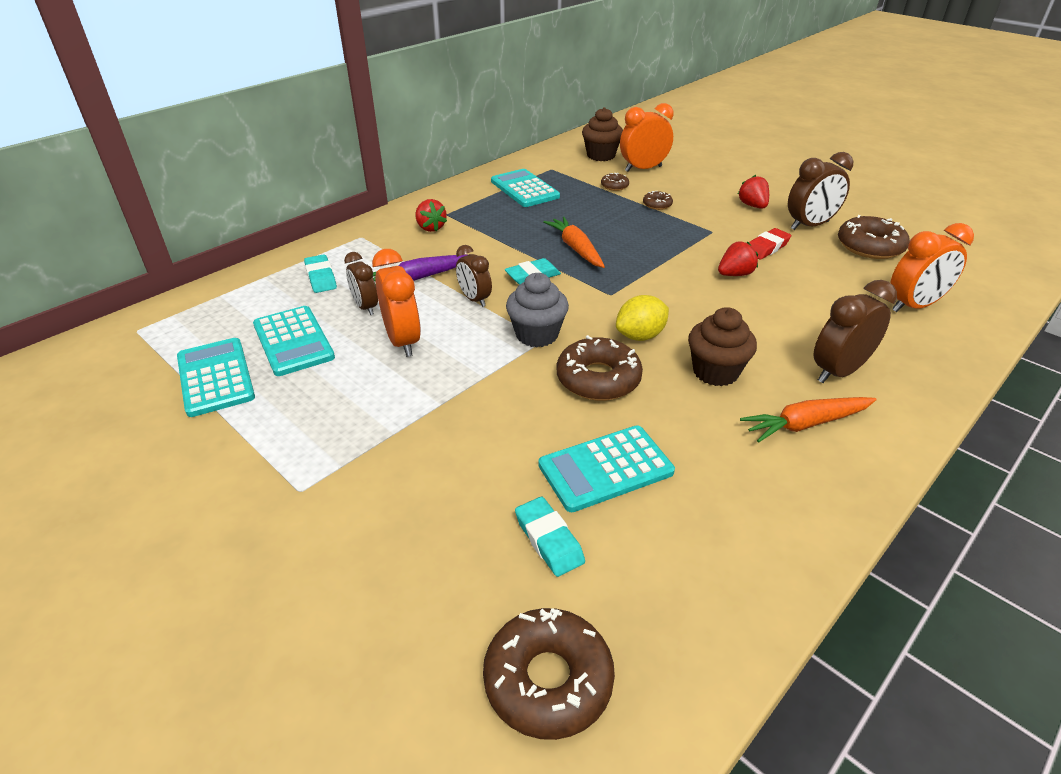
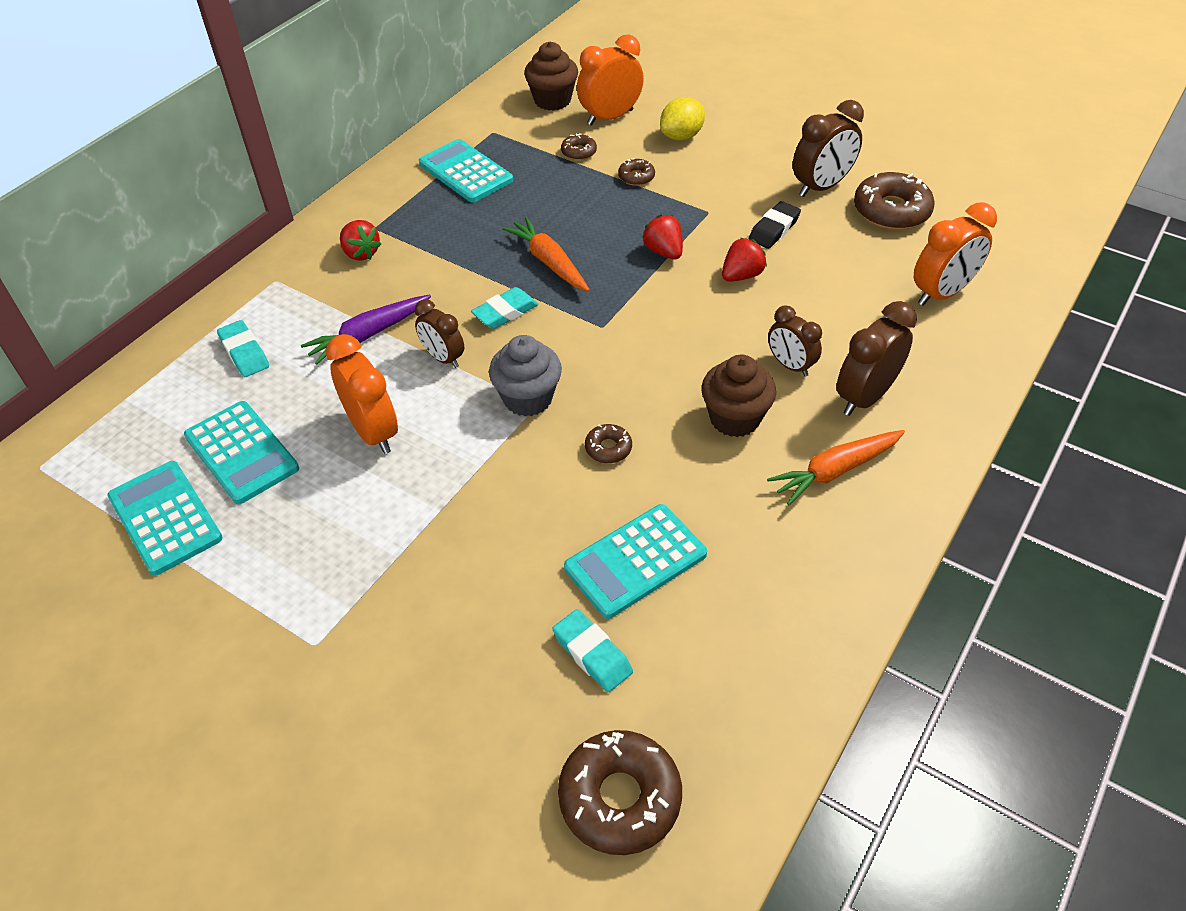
camera: 10 degrees left, 10 degrees up
brown clock [344,252,378,315] -> brown clock moved to [768,305,822,377]
brown donut [556,335,643,401] -> brown donut [585,424,632,463], size x0.50
yellow lemon [616,295,669,341] -> yellow lemon moved to [660,97,705,141]
red strawberry [738,175,769,209] -> red strawberry moved to [642,215,683,260]
red eraser [749,228,791,259] -> black eraser [749,201,801,249]

